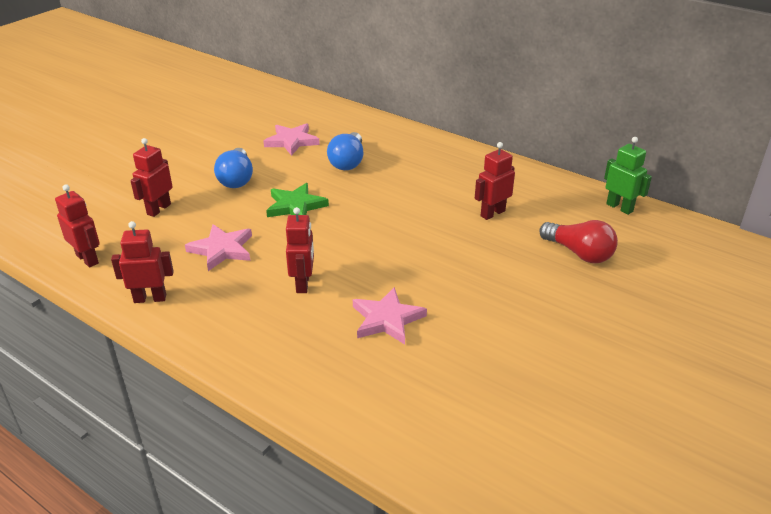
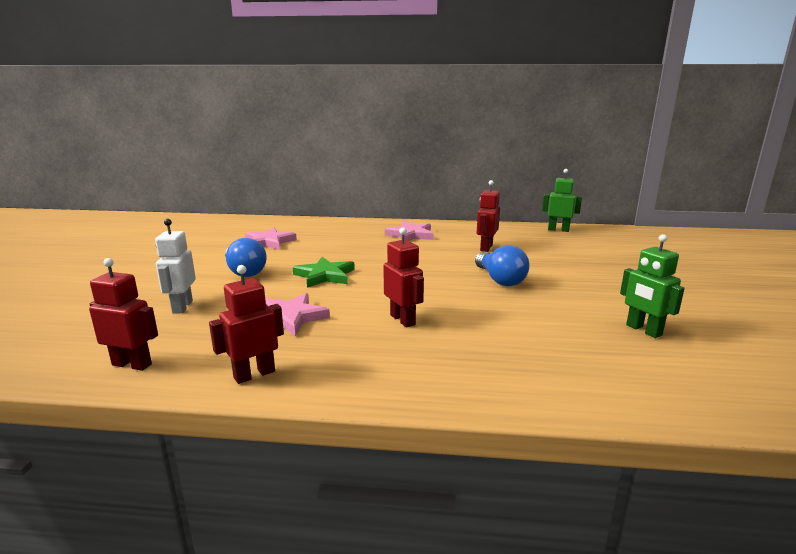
camera: 30 degrees left, 15 degrees down
red robot [130,138,173,217] -> white robot [155,219,196,314]
blue light bulb [327,132,363,170] -> blue light bulb moved to [475,245,529,286]
pink star [353,287,427,344] -> pink star moved to [385,221,434,241]
red light bulb [539,220,618,264] -> none
none -> green robot [620,234,685,338]

